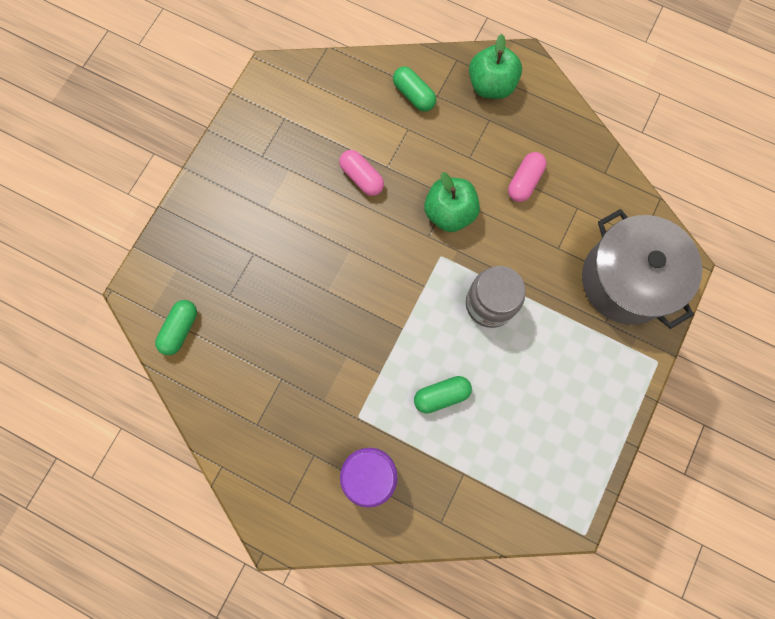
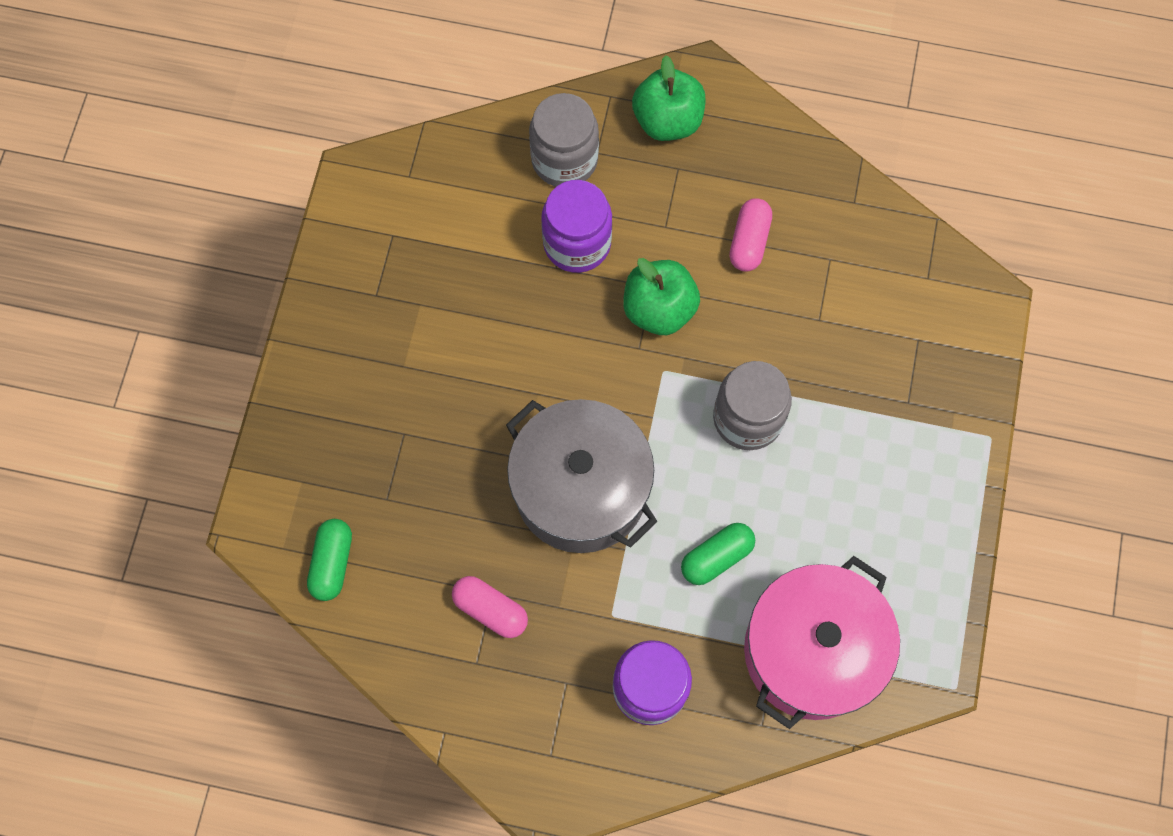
camera: 15 degrees left, 5 degrees down
pink capsule [339,150,384,196] -> pink capsule moved to [452,576,528,638]
green capsule [393,66,436,112] -> grey jar [529,93,599,187]
grey pot [582,209,702,329] -> grey pot moved to [506,399,658,553]
none -> purple jar [541,180,612,273]
none -> pink pot [744,556,900,729]

